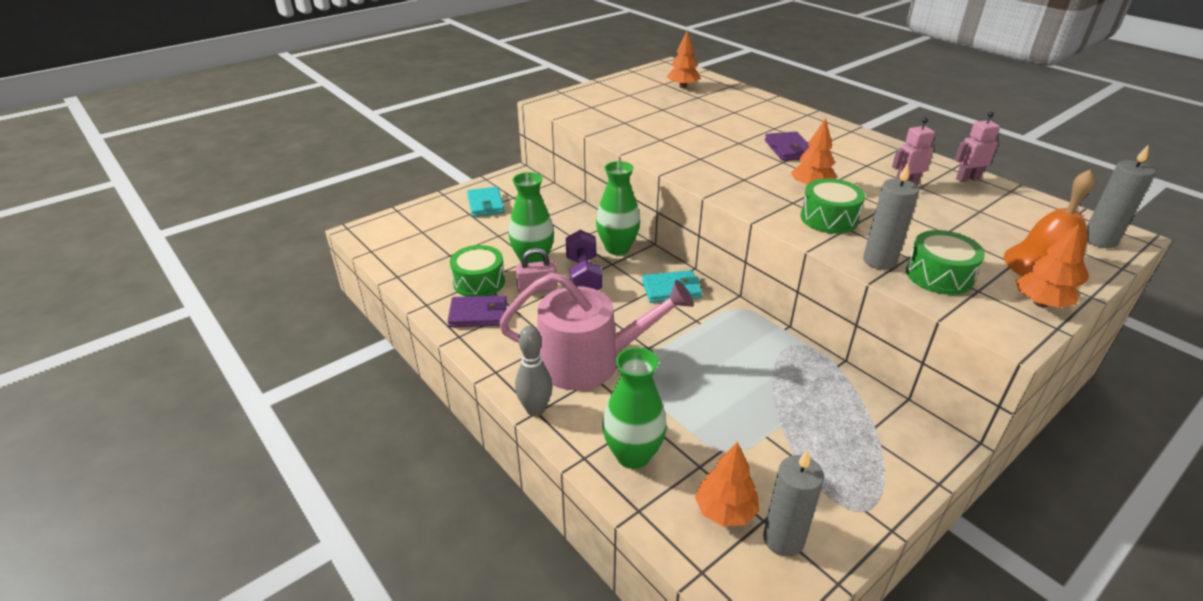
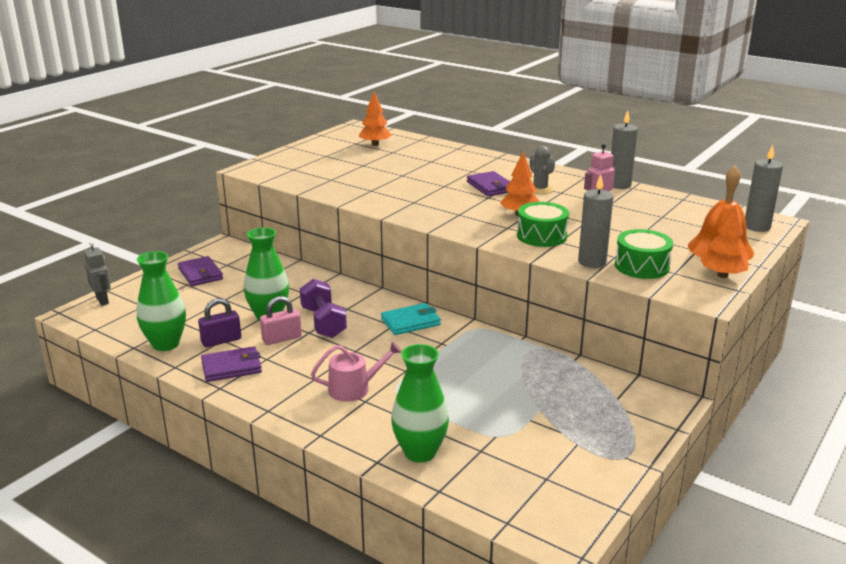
camera: 15 degrees left, 10 degrees down
green drum [450,245,505,296] -> purple padlock [198,298,241,347]
turquoise wallet [467,187,505,217] -> purple wallet [178,256,223,286]
pink watering can [499,273,694,390] -> pink watering can [311,342,402,402], size x0.52
grey bowling pin [515,326,552,417] -> none
green vase [596,161,640,255] -> green vase moved to [137,251,186,351]
orange tree [695,442,759,527] -> none
grey candle [763,450,824,557] -> grey candle moved to [611,111,638,189]
pink robot [955,112,1000,182] -> none
none -> grey robot [84,241,111,306]
none -> grey cactus [530,146,555,194]

